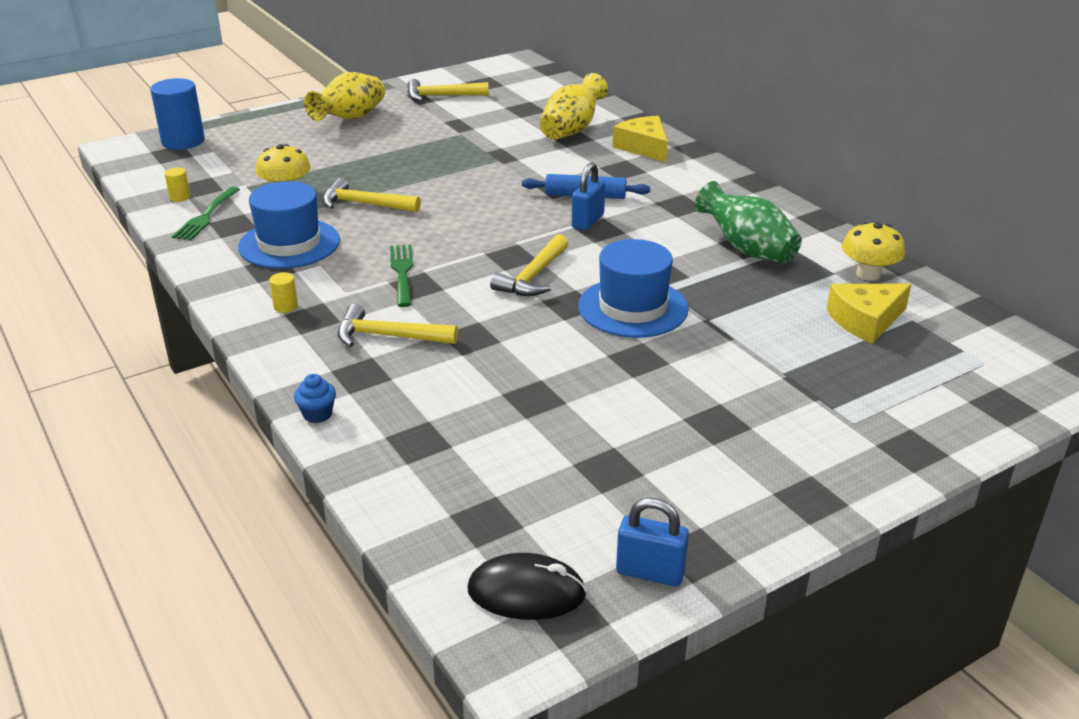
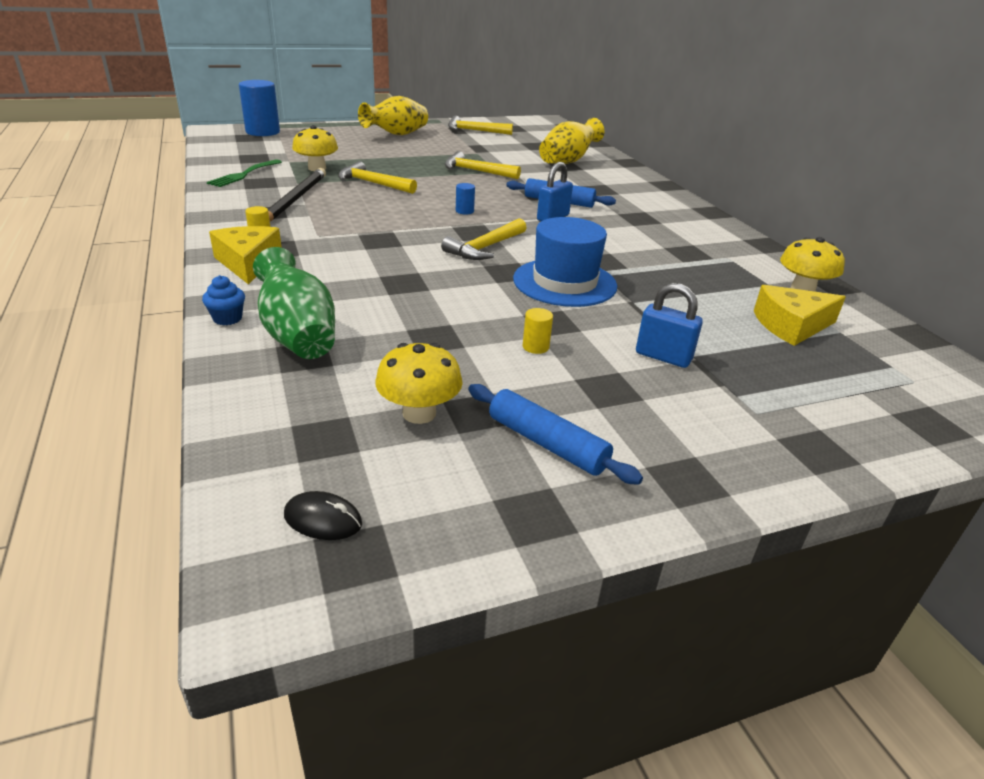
camera: 10 degrees right, 0 degrees up
yellow cylinder [164,168,190,202] -> yellow cylinder moved to [523,308,553,354]
blue hat [238,181,340,269] -> black pencil [268,168,326,221]
yellow hammer [337,304,458,347] -> yellow hammer moved to [445,151,521,179]
green fork [390,245,413,307] -> none
black mouse [467,553,587,620] -> black mouse [284,491,362,540], size x0.60
yellow cheese [613,116,668,162] -> yellow cheese moved to [209,226,282,284]
blue padlock [616,498,689,586] -> blue padlock moved to [636,283,703,368]
green vase [695,181,802,264] -> green vase moved to [253,247,335,359]
none -> yellow mushroom [375,343,463,424]
none -> blue cylinder [456,183,475,214]
none -> blue rolling pin [468,384,643,485]

